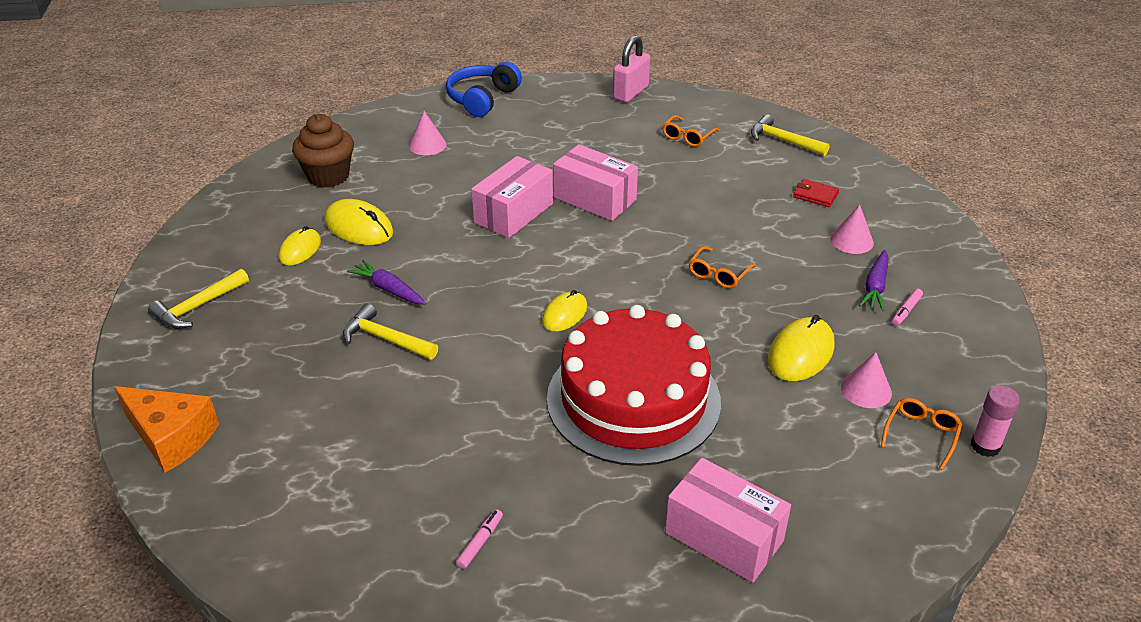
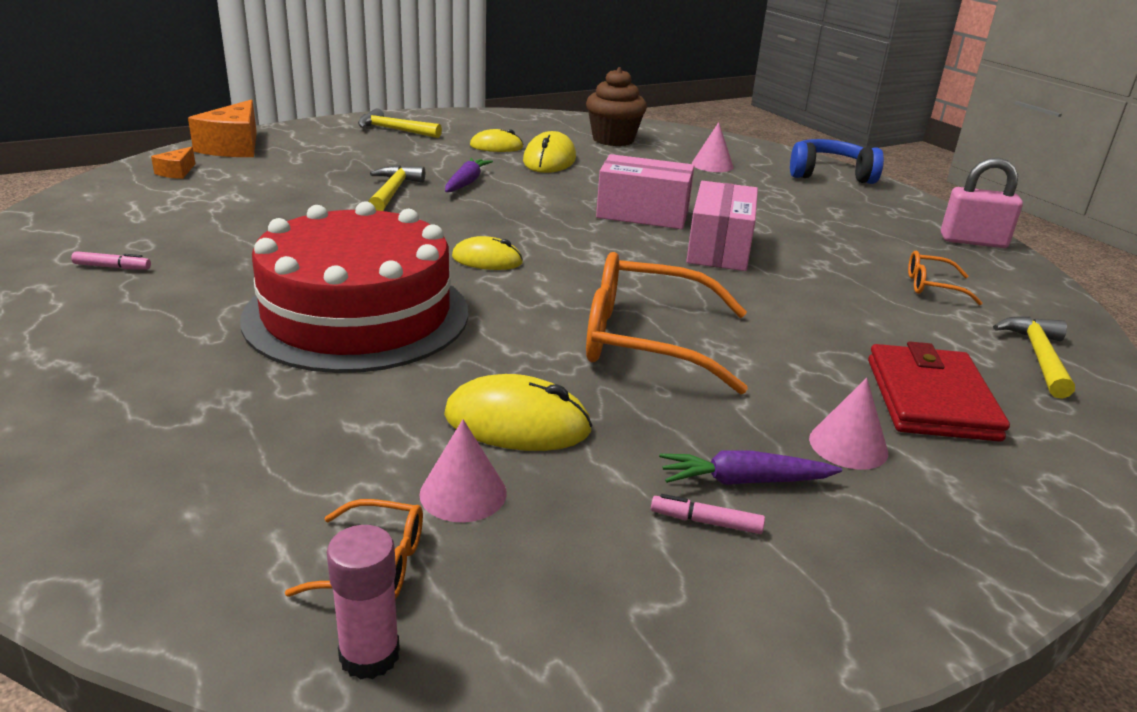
camera: 65 degrees right, 10 degrees down
pink box [665,458,791,583] -> none
orange glasses [689,246,756,288] -> orange glasses [586,252,748,394], size x2.10
red wallet [793,179,839,207] -> red wallet [868,341,1010,442], size x2.00
none -> orange cheese [151,147,196,179]

